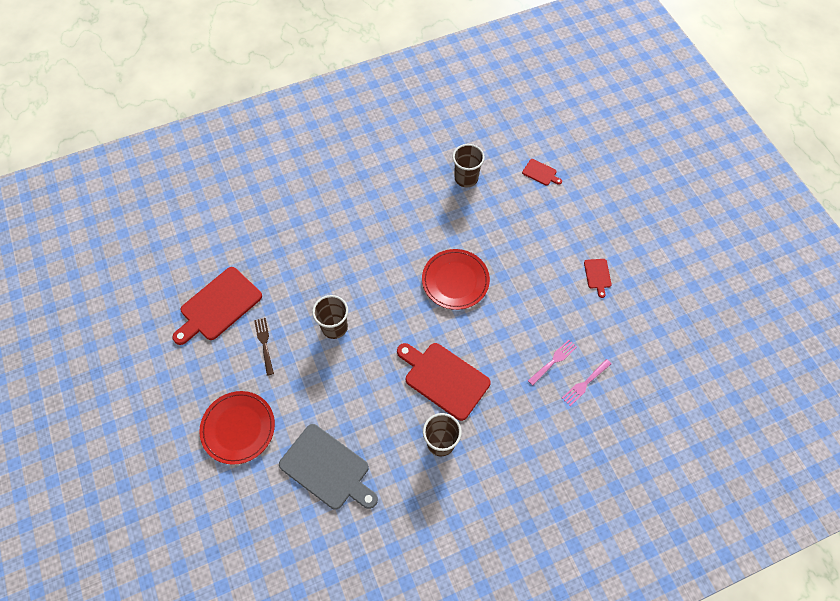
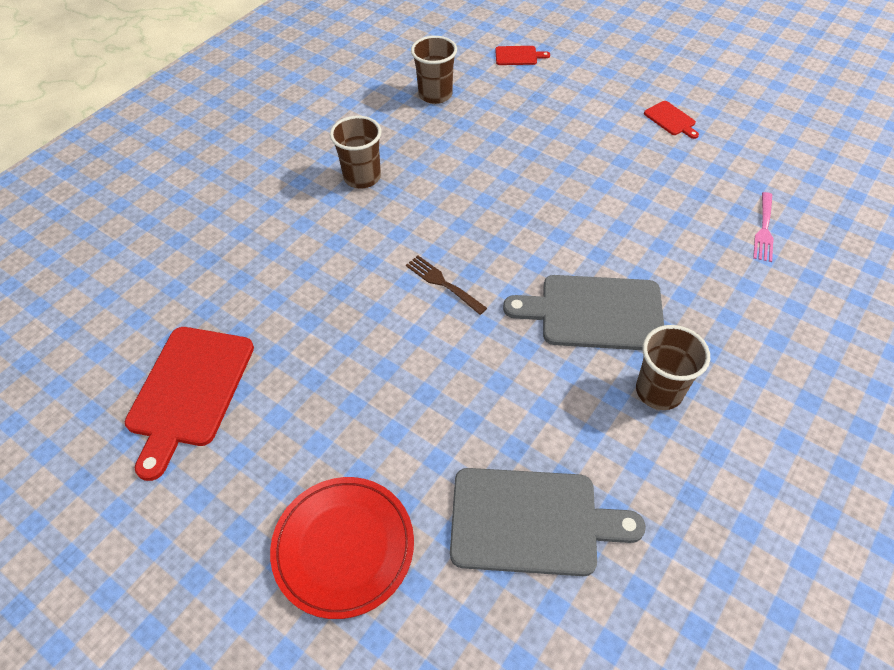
camera: 30 degrees left, 10 degrees down
brown fork [254,318,274,376] -> brown fork moved to [406,256,487,315]
brown cup [312,295,348,339] -> brown cup moved to [330,116,382,188]
red cutting board [397,343,491,421] -> grey cutting board [503,275,664,350]
red plate [422,249,490,310] -> none
pink fork [528,339,577,385] -> none

